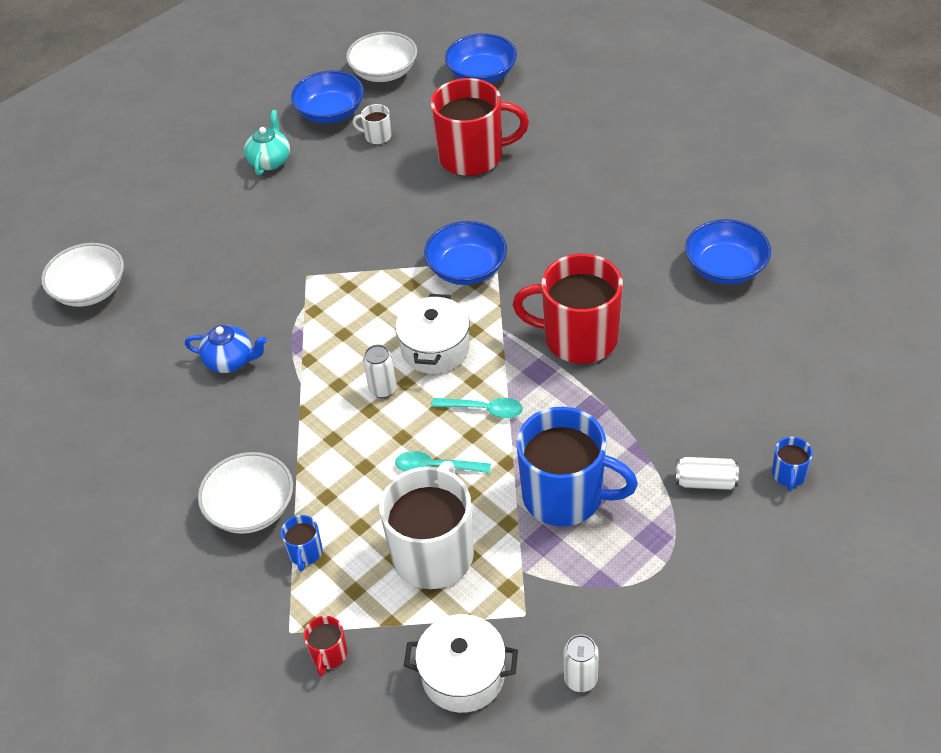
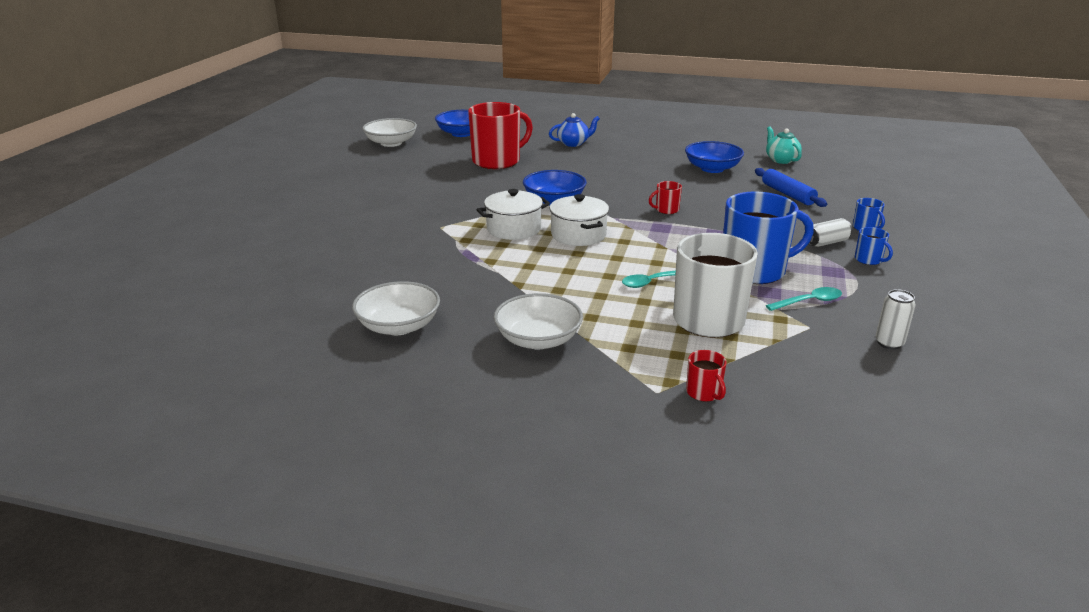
camera: 35 degrees left, 20 degrees down
white bowl [41,243,124,307] -> white bowl moved to [352,281,440,335]
blue teapot [185,325,267,373] -> blue teapot moved to [549,113,600,147]
turquoise teapot [244,110,290,175] -> turquoise teapot moved to [766,127,802,164]
blue mug [281,515,322,571] -> blue mug moved to [855,227,893,265]
blue bowl [291,70,364,123] -> none
white mug [353,104,392,144] -> none
white can [363,344,397,398] -> none
white pot [404,614,518,713] -> white pot moved to [477,189,550,240]
turquoise spoon [431,398,523,418] -> turquoise spoon moved to [766,287,842,311]
red mug [513,254,623,364] -> red mug [649,181,682,214], size x0.43
none -> blue rolling pin [755,168,827,207]

